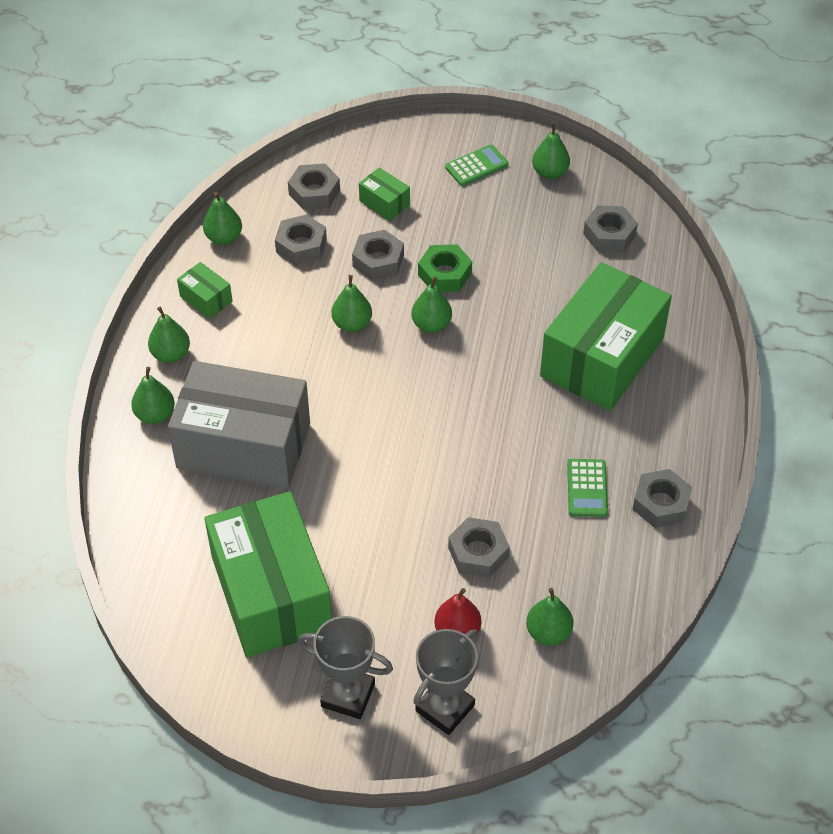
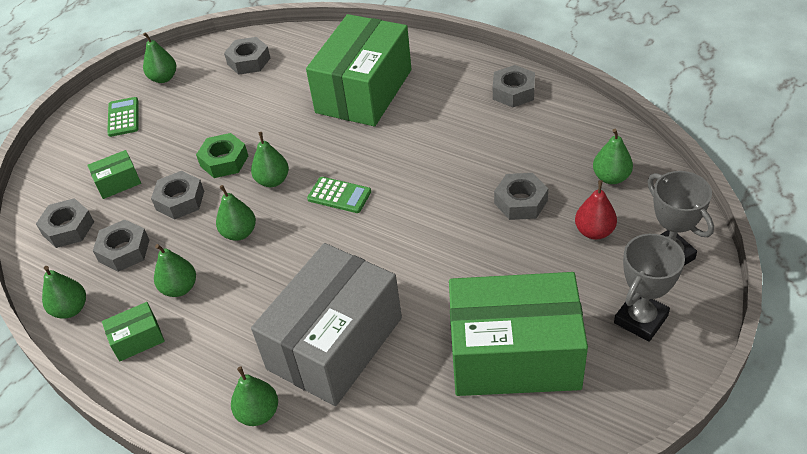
camera: 65 degrees left, 5 degrees down
green pear [148,307,190,363] -> green pear moved to [154,244,196,297]
green box [540,262,672,411] -> green box turned 60 degrees clockwise [306,14,411,126]
green calculator [567,459,608,517] -> green calculator moved to [307,177,371,213]

